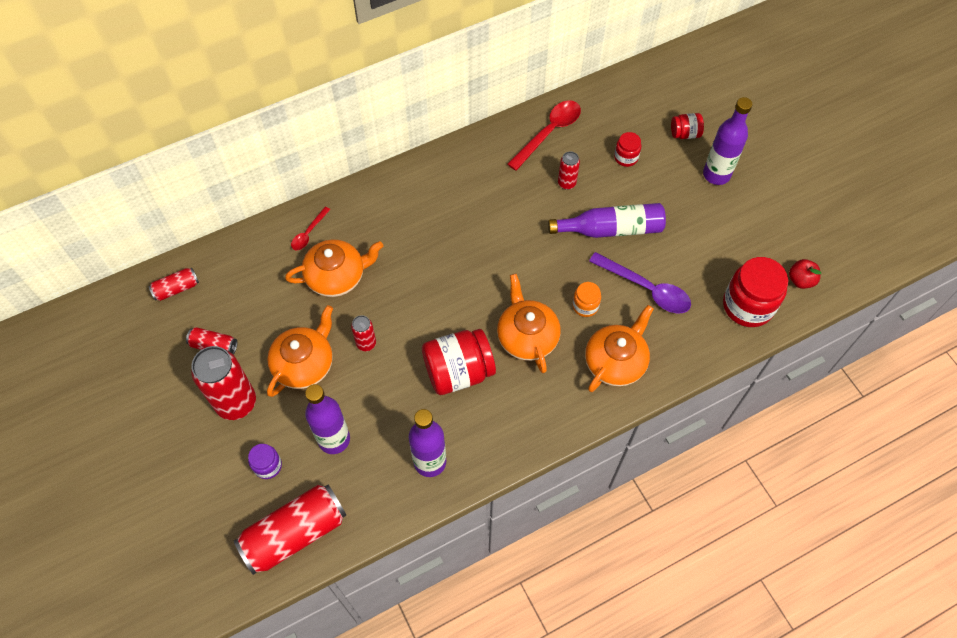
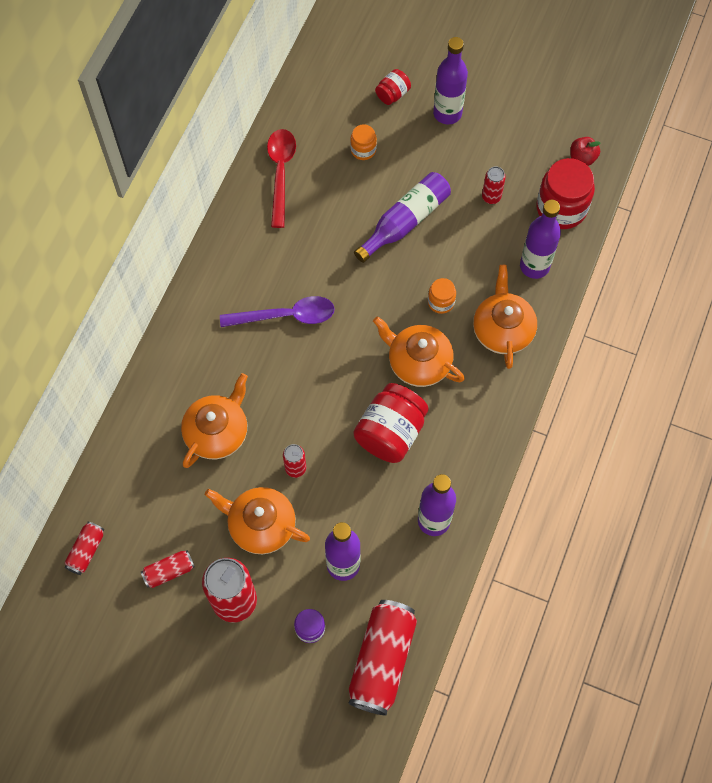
camera: 40 degrees left, 5 degrees up
orange teapot [267,305,333,397] -> orange teapot turned 60 degrees counterclockwise [205,487,310,554]
red spoon [291,207,330,250] -> none
red can [558,151,580,190] -> red can moved to [482,166,506,204]
purple spoon [589,252,691,313] -> purple spoon moved to [220,296,335,327]
red jar [614,132,641,167] -> orange jar [350,124,377,160]
none -> purple bottle [520,200,561,279]

